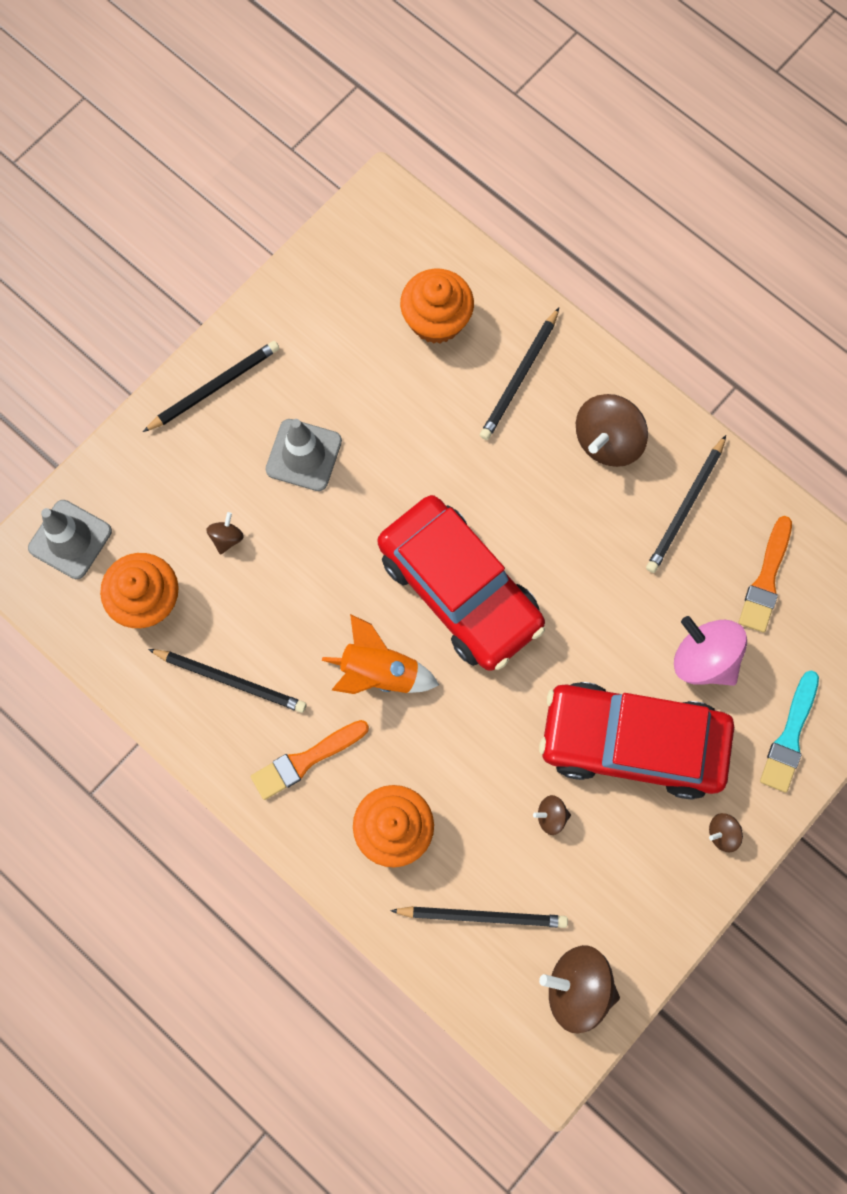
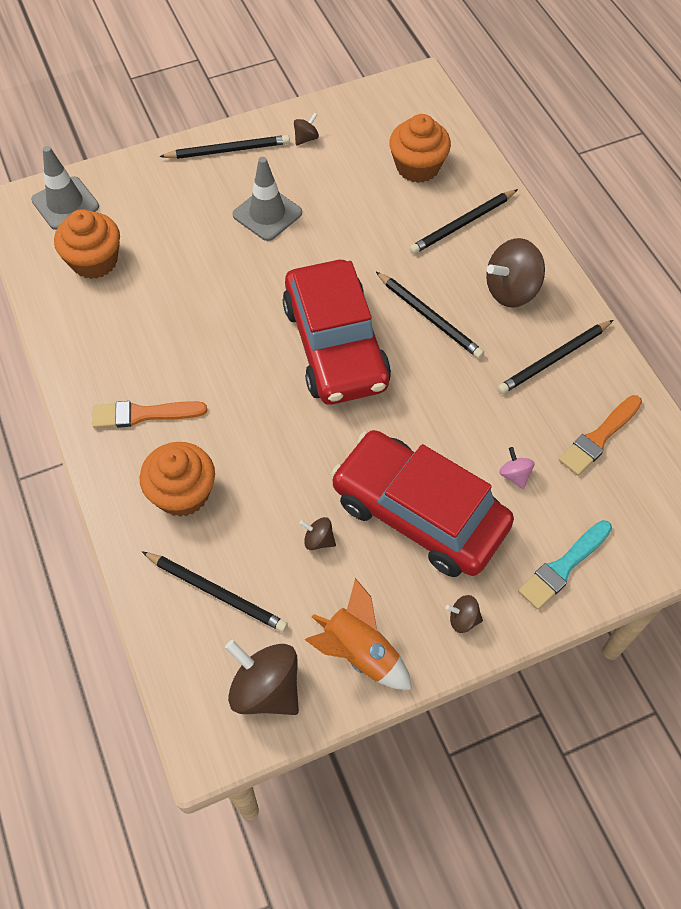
camera: 25 degrees right, 15 degrees down
black pencil [148,649,306,713] -> black pencil moved to [376,272,484,359]
brown spinning top [207,512,244,555] -> brown spinning top moved to [294,113,319,146]
orange rocket [322,614,439,694] -> orange rocket moved to [305,578,412,690]
pink spinning top [674,616,747,686] -> pink spinning top [499,447,535,489], size x0.48

